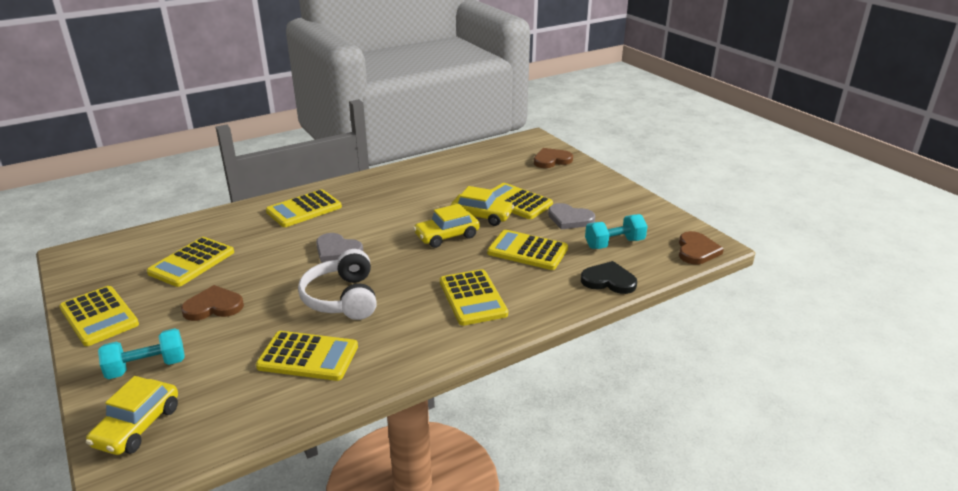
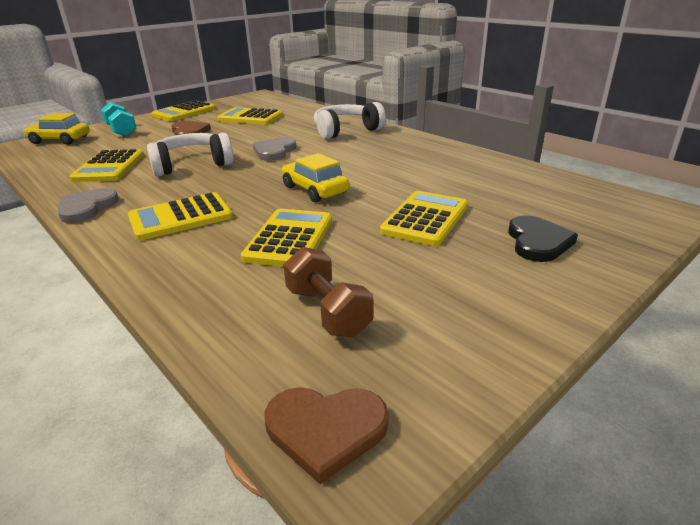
camera: 80 degrees right, 0 degrees up
yellow calculator [266,189,342,227] -> white headphones [314,102,386,139]
yellow car [451,186,514,226] -> none
brown heart [534,148,573,168] -> none
grey heart [548,203,595,229] -> grey heart moved to [57,188,119,223]
black heart [581,261,637,294] -> black heart moved to [508,215,578,262]
turquoise dumbbell [585,214,648,249] -> brown dumbbell [283,247,373,337]

